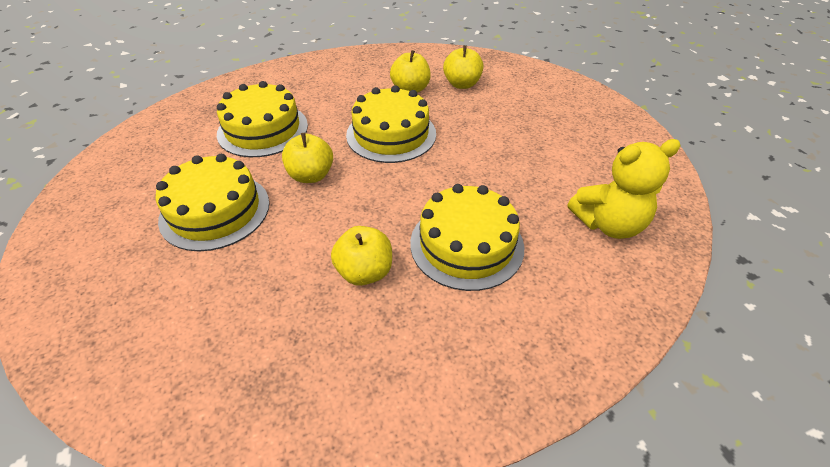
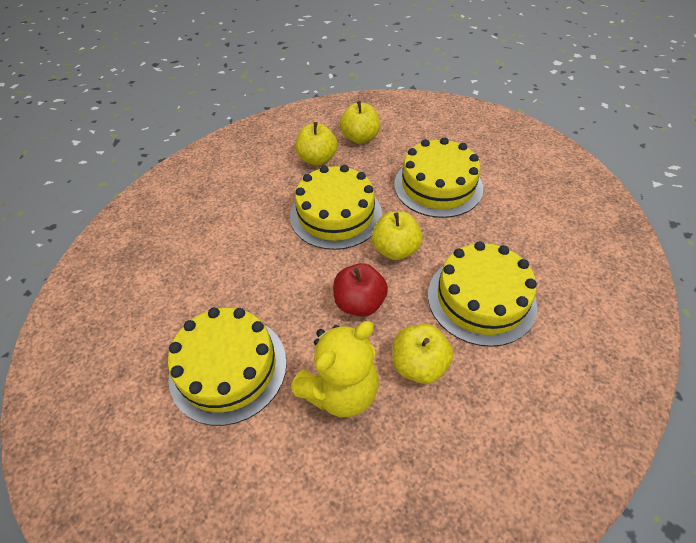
camera: 25 degrees left, 5 degrees up
yellow cake [217,81,308,157] -> yellow cake moved to [394,137,483,218]
yellow apple [282,133,333,183] -> yellow apple moved to [372,212,423,260]
yellow teddy bear [568,139,681,239] -> yellow teddy bear moved to [291,321,379,417]
none -> red apple [333,263,388,317]

